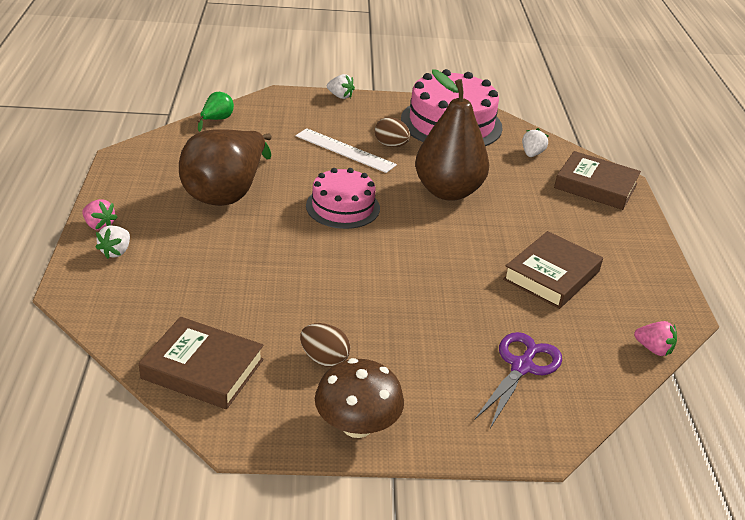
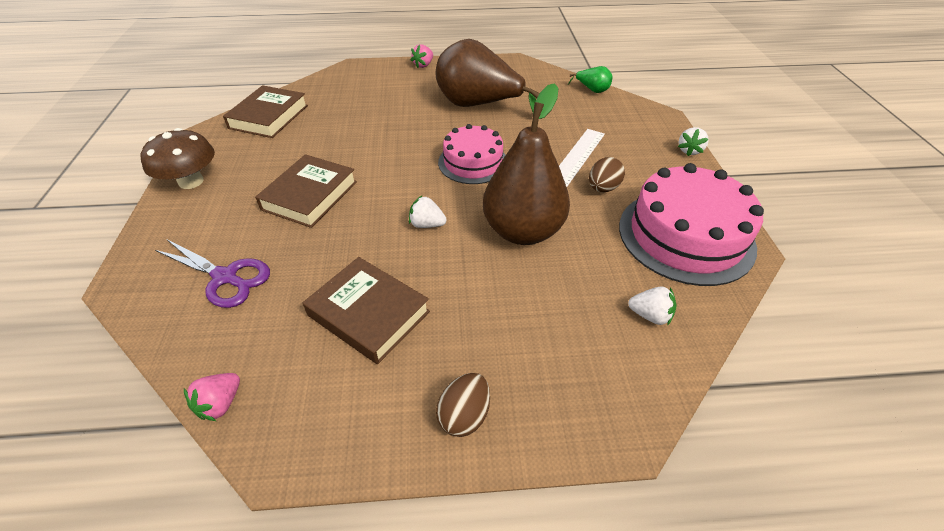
camera: 90 degrees right, 10 degrees up
white strawberry [95,225,130,259] -> white strawberry moved to [409,196,447,228]
brown egg [300,323,350,367] -> brown egg moved to [436,373,490,437]
brown book [554,151,641,210] -> brown book moved to [255,154,357,228]

